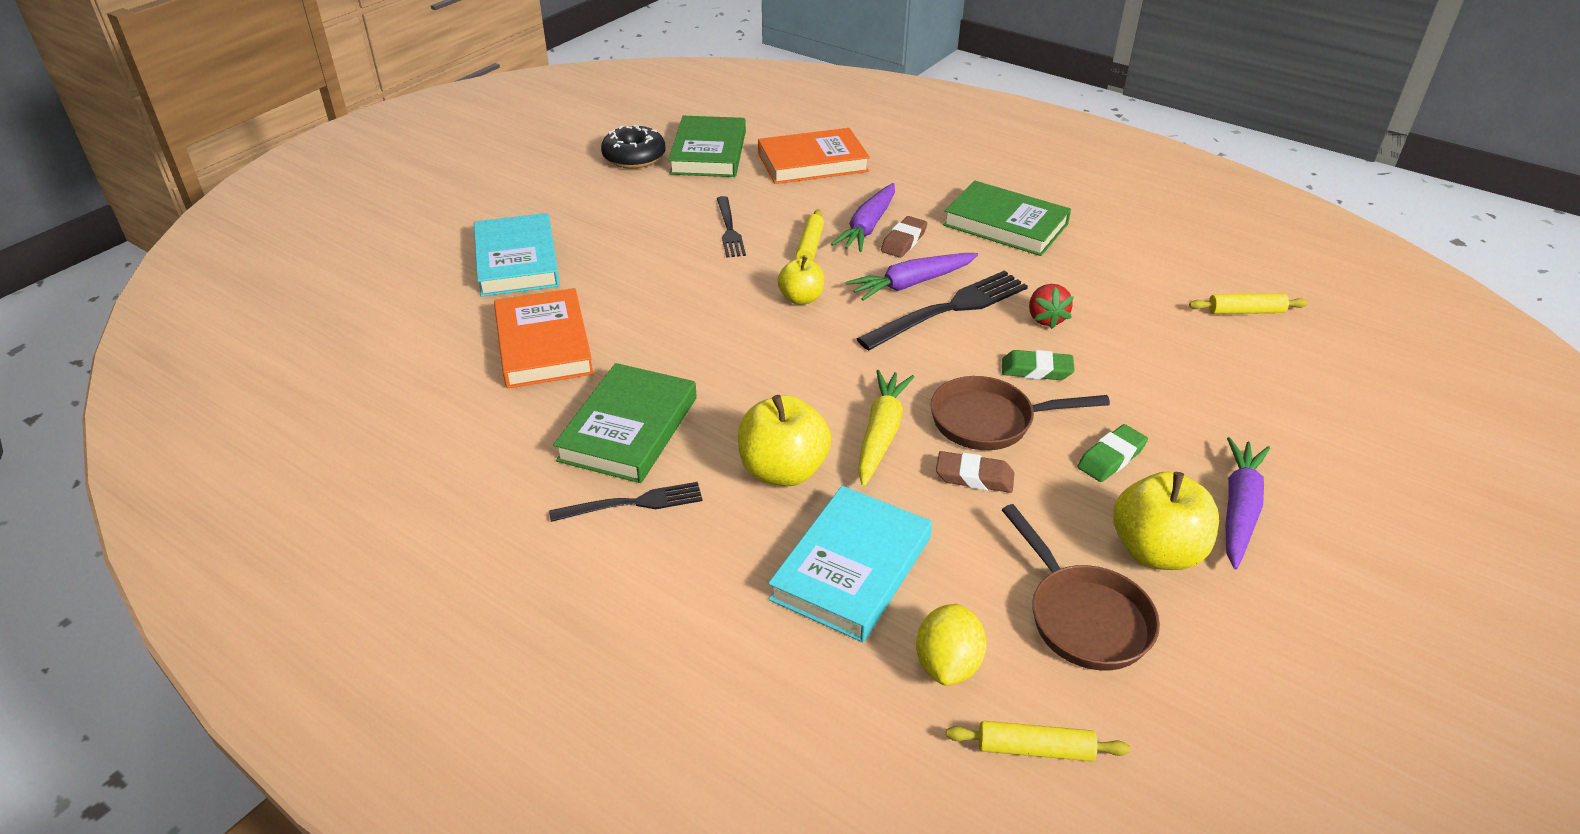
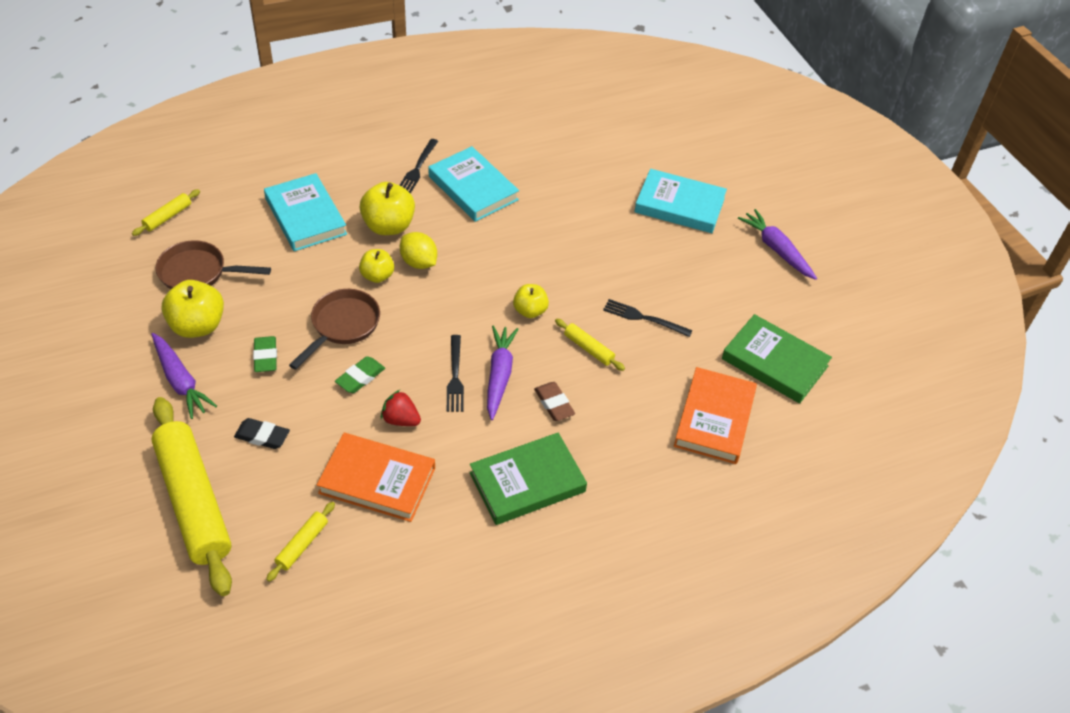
camera: 120 degrees right, 10 degrees up
orange book [494,288,594,388] -> orange book moved to [317,433,435,522]
green book [553,363,697,483] -> turquoise book [428,146,519,222]
black donut [601,125,666,169] -> none
purple carrot [831,183,895,252] -> purple carrot moved to [738,209,817,280]
black fork [857,271,1028,350] -> black fork [447,335,464,412], size x0.61
yellow carrot [858,370,914,487] -> yellow apple [359,249,394,283]
yellow lemon [916,604,987,686] -> yellow lemon moved to [400,232,437,269]
brown eraser [936,451,1014,493] -> none
none -> yellow rolling pin [151,397,232,596]
none -> black eraser [234,418,290,449]

